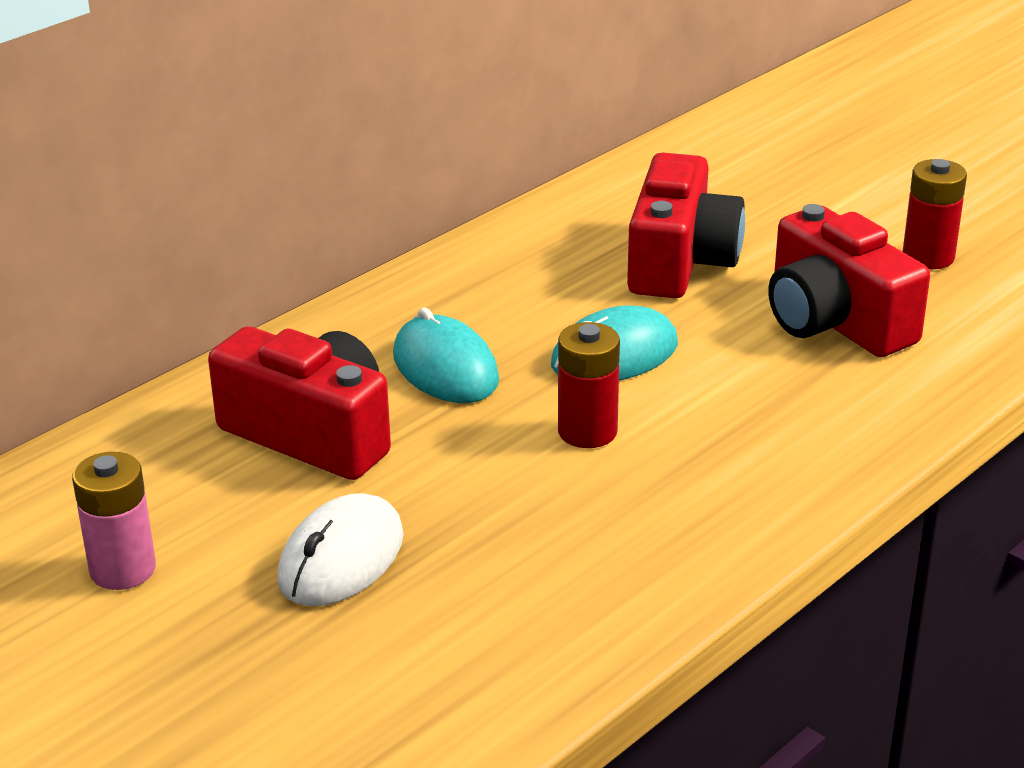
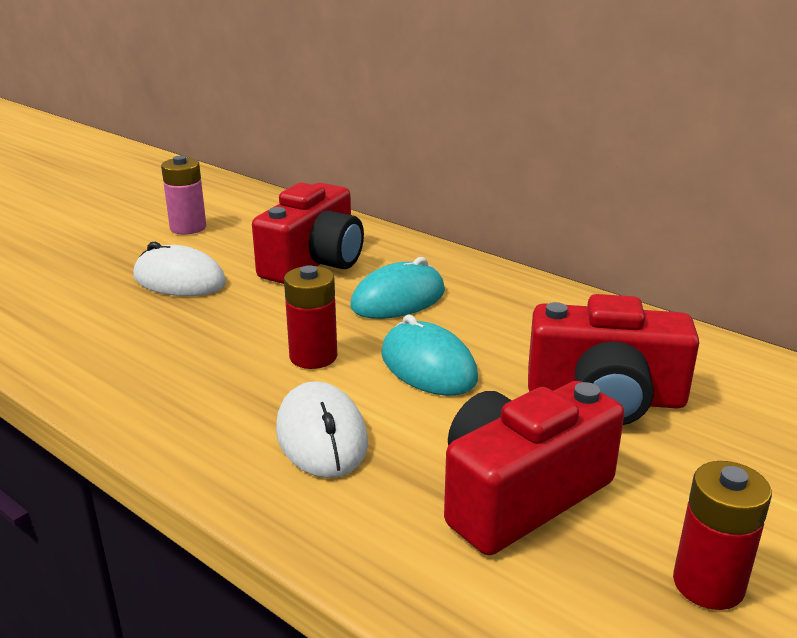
camera: 85 degrees right, 5 degrees down
none -> white mouse [276,381,368,478]

